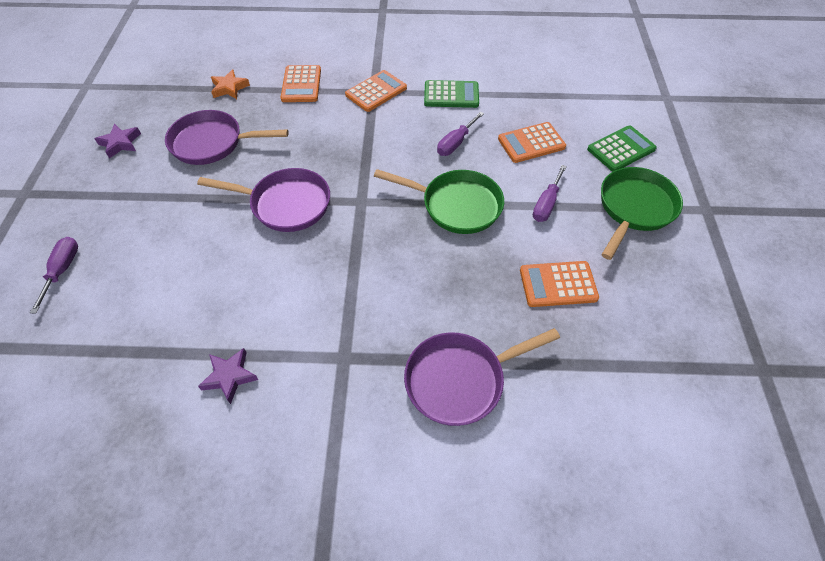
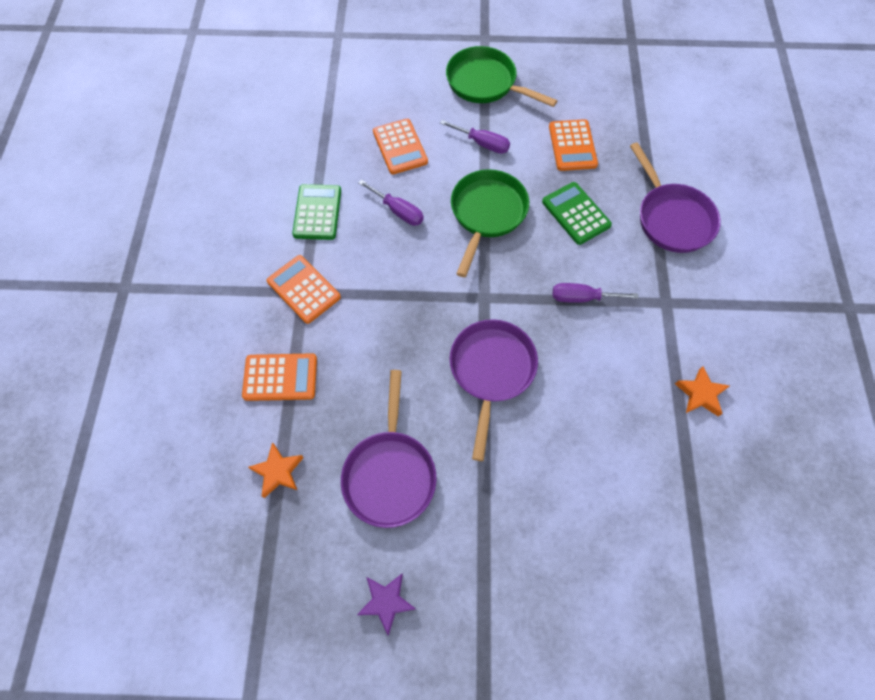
camera: 90 degrees left, 10 degrees up
purple screwdriver [30,237,78,314] -> purple screwdriver moved to [552,283,638,303]
purple star [198,348,259,404] -> orange star [675,366,729,417]
green calculator [587,126,657,172] -> green calculator moved to [542,182,612,245]

